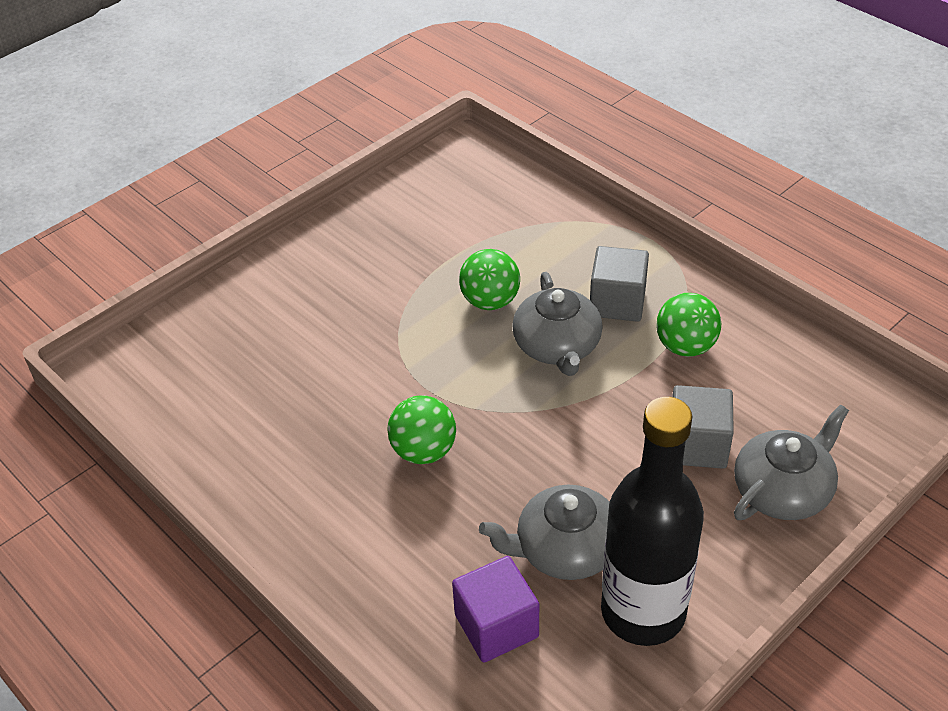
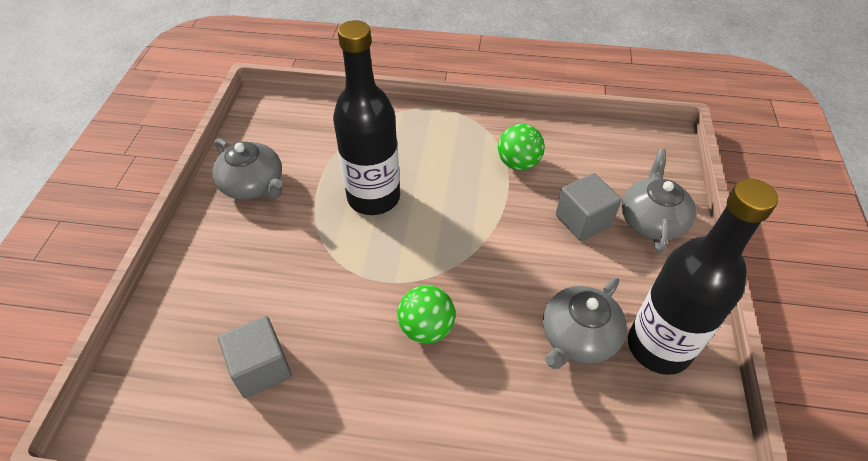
camera: 40 degrees left, 5 degrees up
purple cube [452,556,539,662] -> none
green ball [459,249,520,310] -> black bottle [333,20,400,215]
grey teapot [512,272,603,376] -> grey teapot moved to [212,138,283,200]
grey cube [590,246,649,322] -> grey cube moved to [218,316,292,398]

